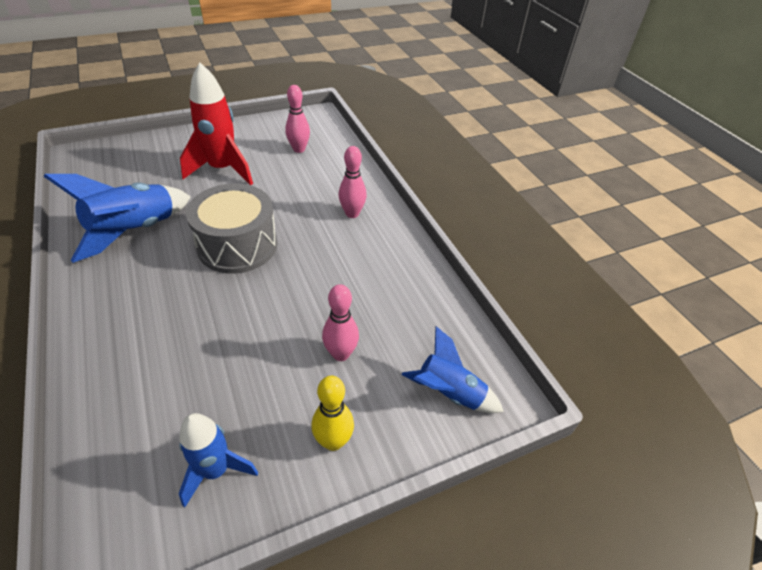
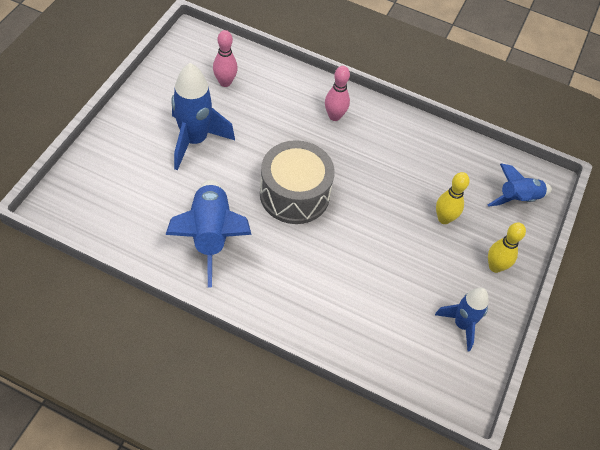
camera: 45 degrees left, 10 degrees up
red rocket [180,62,253,185] -> blue rocket [171,63,235,171]
pink bowling pin [322,284,359,361] -> yellow bowling pin [436,172,470,224]

